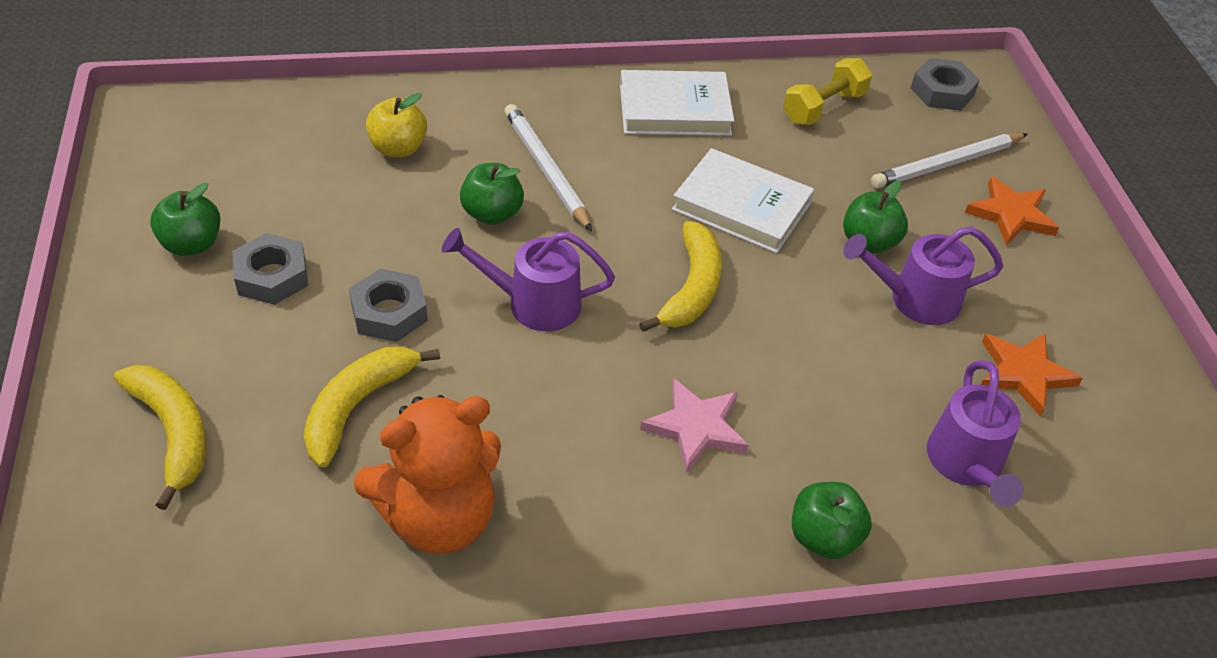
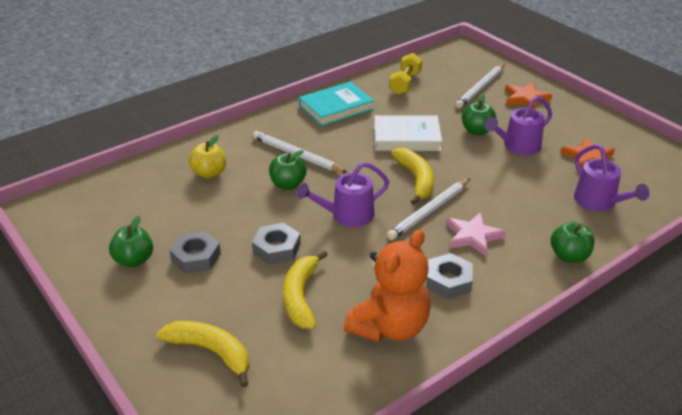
camera: 25 degrees left, 10 degrees down
white book [620,70,734,136] -> turquoise book [299,82,374,126]
grey nut [911,58,980,111] -> grey nut moved to [426,253,473,299]
none -> white pencil [387,179,470,240]

